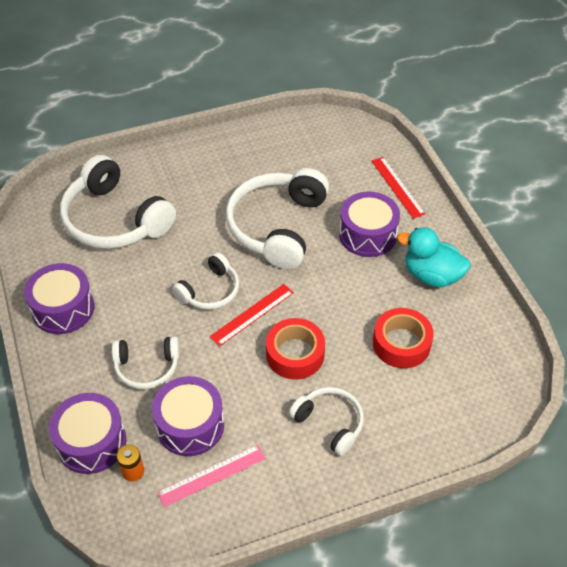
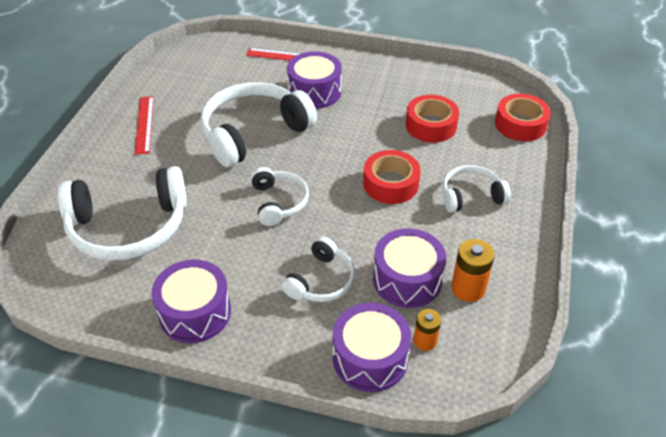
camera: 55 degrees left, 5 degrees down
pink ruler [157,445,266,507] -> orange battery [451,239,495,302]
red ruler [210,284,294,346] -> red ruler moved to [135,96,154,155]
white headphones [226,168,329,269] -> white headphones turned 90 degrees clockwise [200,82,317,167]
turquoise duck [397,227,470,287] -> none
none -> red tape [495,94,551,141]

